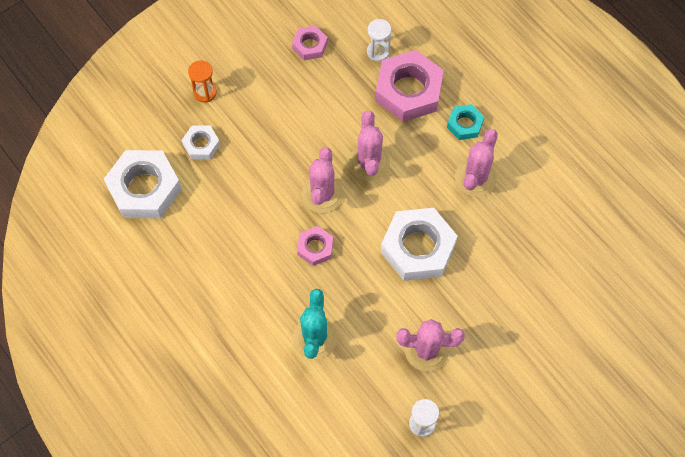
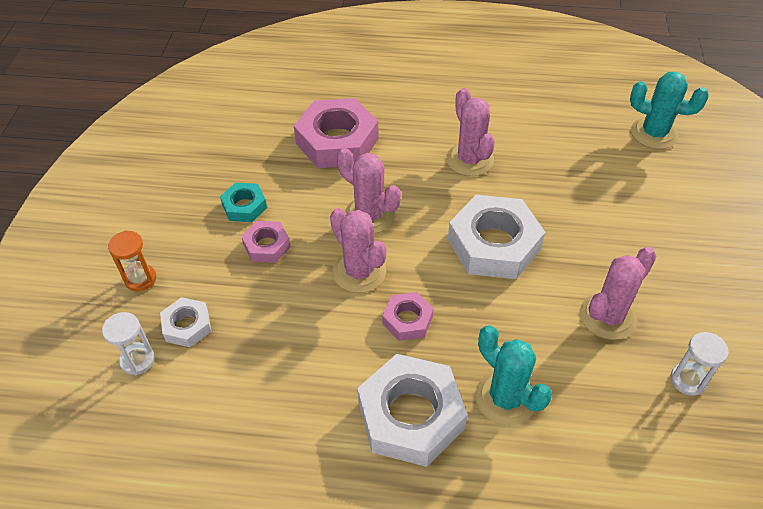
camera: 45 degrees left, 15 degrees down
white nut [104,150,182,219] -> white nut moved to [357,354,468,467]
pink nut [292,26,328,60] -> pink nut moved to [241,221,291,263]
white hourglass [367,19,391,62] -> white hourglass moved to [102,312,155,375]
turquoise nut [447,104,484,140] -> turquoise nut moved to [220,182,267,222]
none -> turquoise cactus [630,72,709,149]

